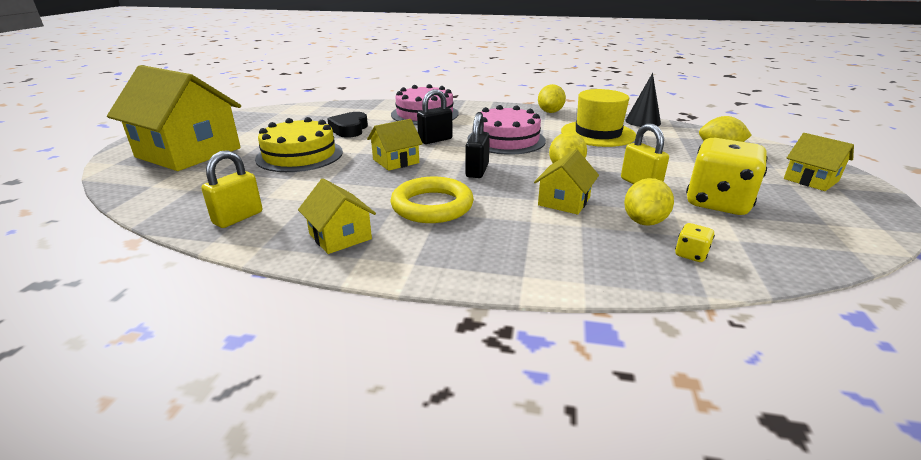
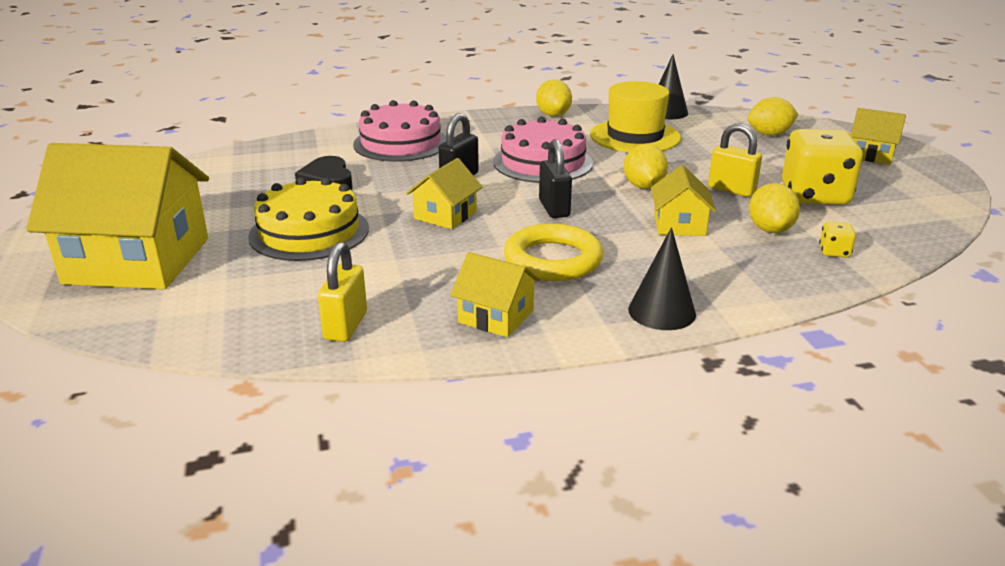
camera: 25 degrees left, 0 degrees up
none -> black cone [628,227,696,330]

